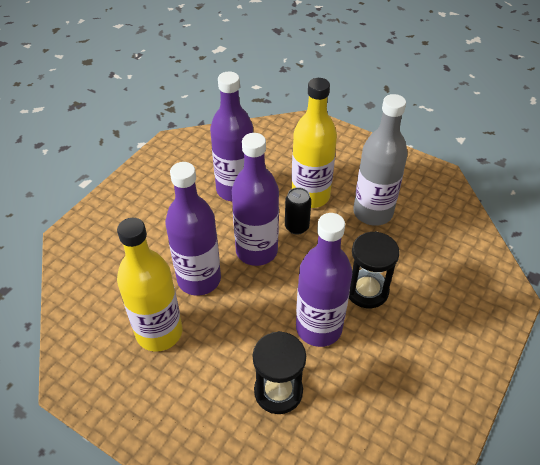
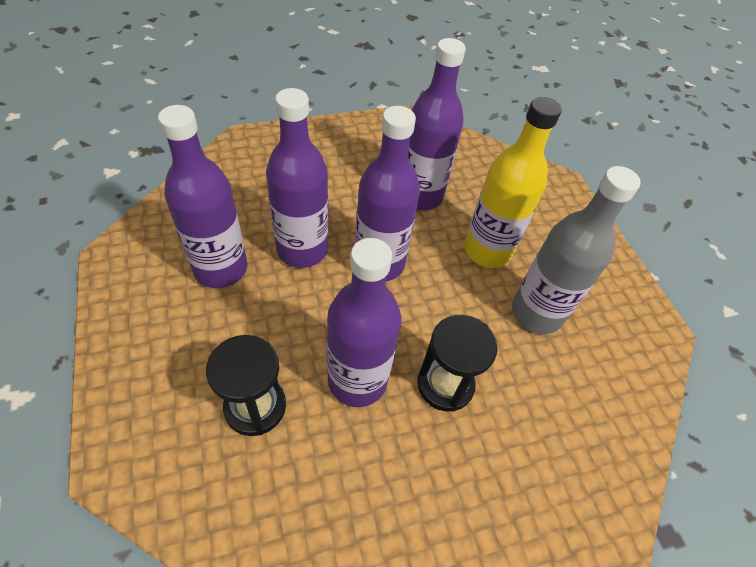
camera: 35 degrees right, 5 degrees up
yellow bottle [117,218,182,352] -> purple bottle [158,105,247,288]
black can [285,187,311,235] -> none

